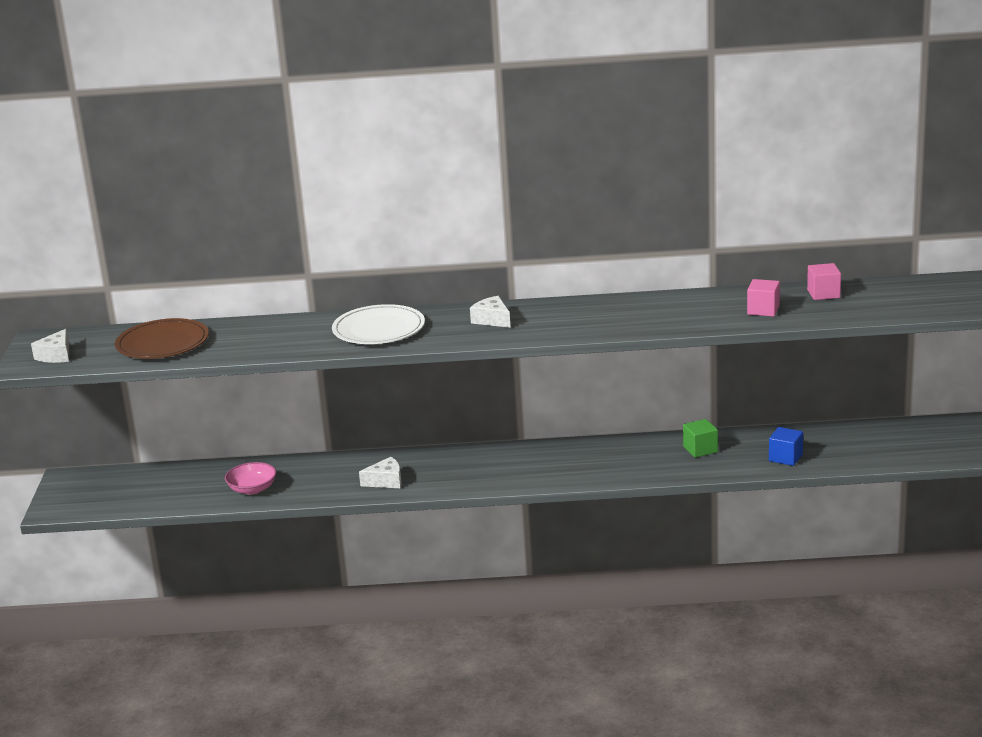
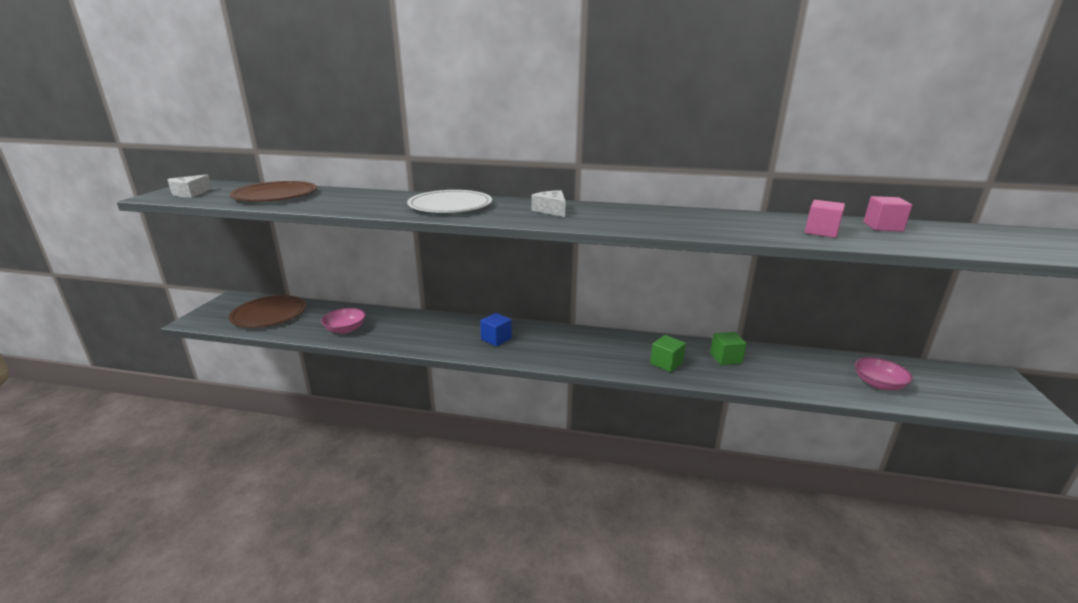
camera: 10 degrees right, 0 degrees up
white cheese [359,457,402,488] -> none
blue cube [769,427,803,466] -> blue cube moved to [480,313,512,347]
none -> brown plate [229,295,306,328]
none -> green cube [650,335,686,372]
none -> pink bowl [855,357,913,390]

